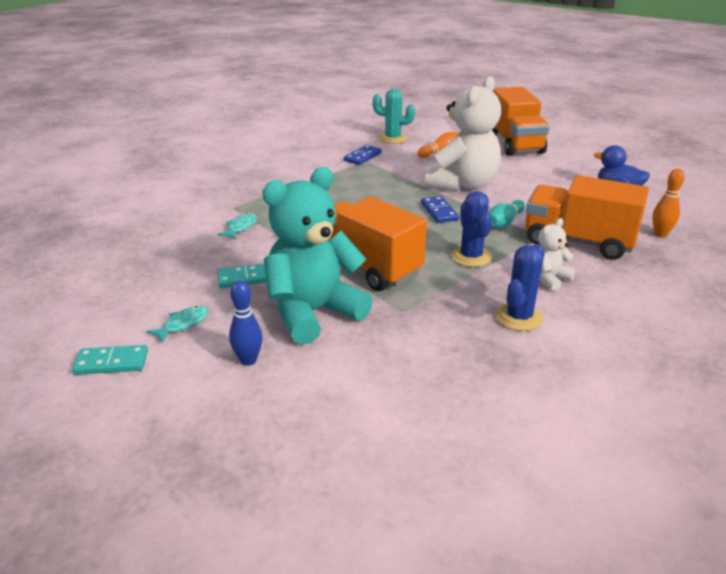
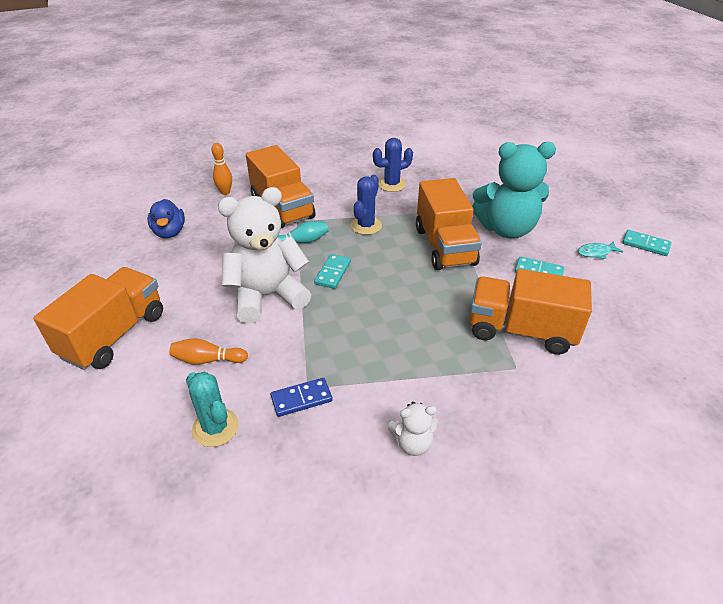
camera: 145 degrees left, 10 degrees up
turquoise fish [217,213,256,239] -> orange truck [470,269,592,355]
blue bowling pin [229,280,263,366] -> none
blue domino [421,196,459,223] -> turquoise domino [314,254,351,289]
white teddy bear [538,218,575,291] -> white teddy bear moved to [388,402,438,456]

